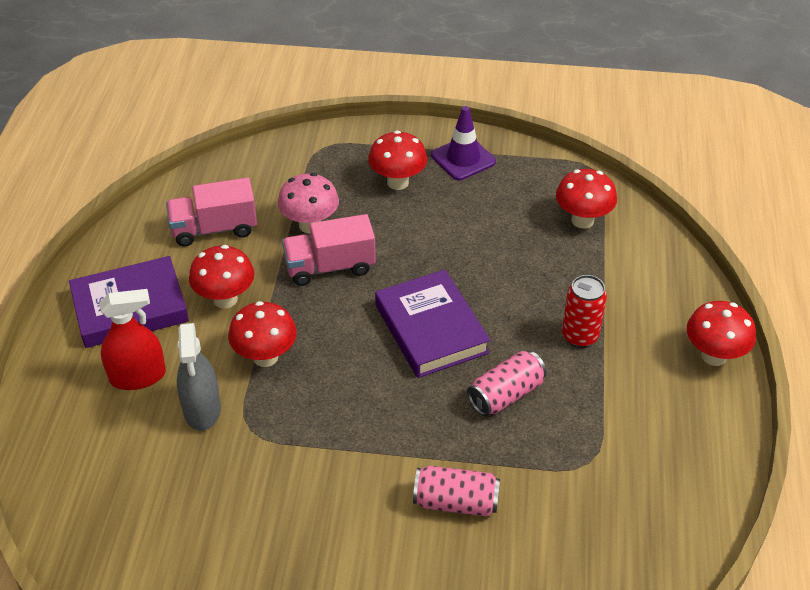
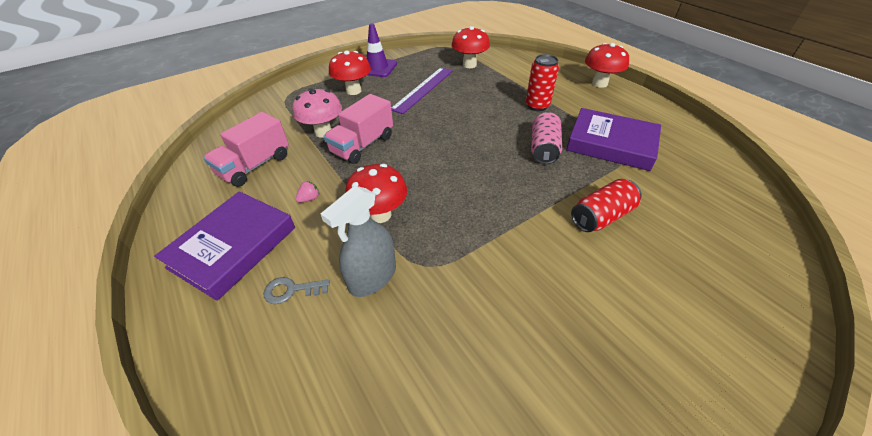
camera: 40 degrees left, 0 degrees up
red spray bottle [100,289,166,390] -> grey key [264,277,330,304]
grey spray bottle [177,323,221,431] -> grey spray bottle turned 90 degrees clockwise [321,186,396,297]
red mushroom [189,245,254,308] -> pink strawberry [296,181,320,203]
purple book [375,270,491,378] -> purple book moved to [566,108,661,171]
pink can [413,466,500,517] -> red can [571,179,642,232]
none -> purple ruler [391,67,453,114]

